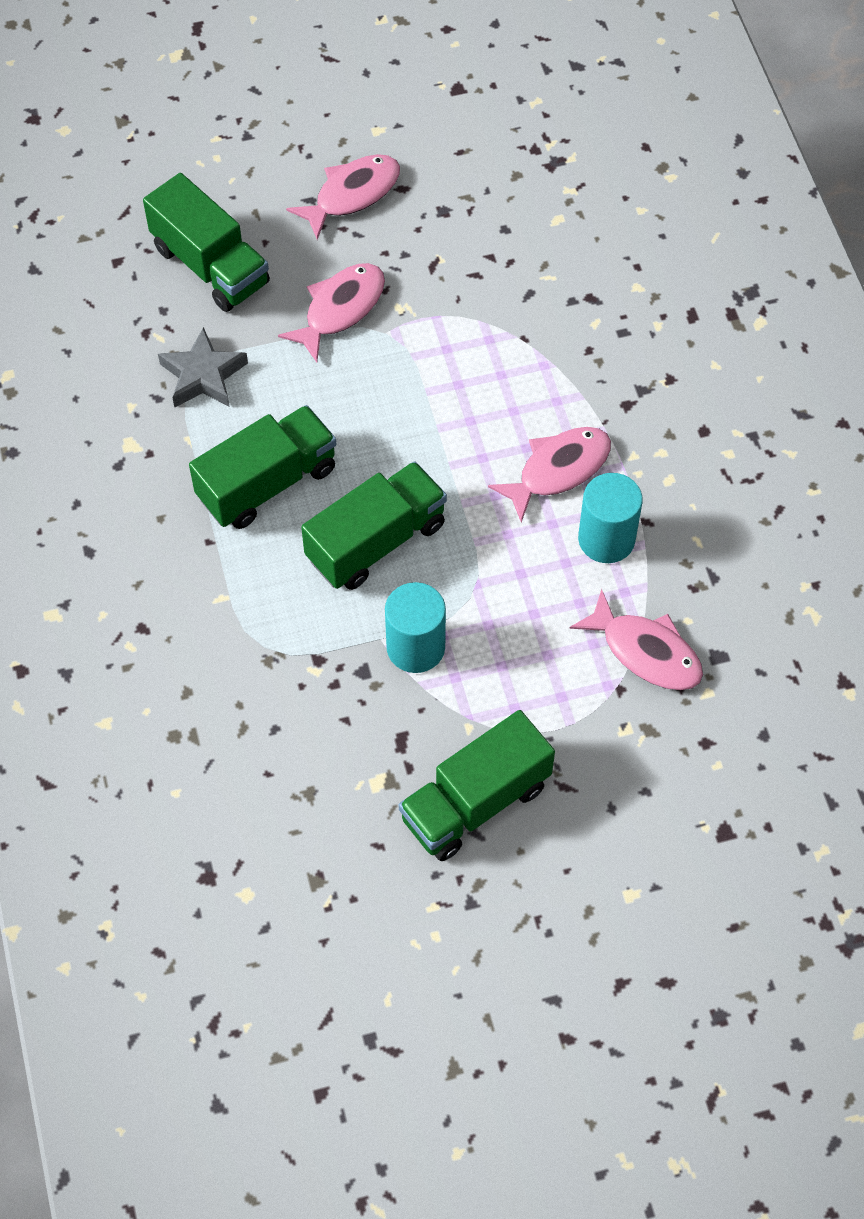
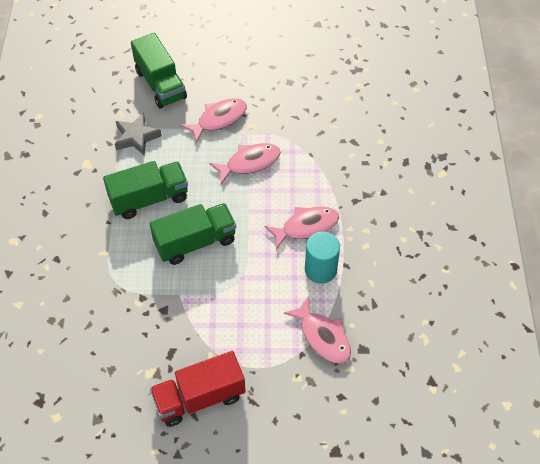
camera: 15 degrees right, 5 degrees down
pink fish [286,154,400,240] -> pink fish moved to [210,143,280,184]
turquoise cylinder [385,582,446,673] -> none
green truck [399,710,555,861] -> red truck [150,351,246,427]

